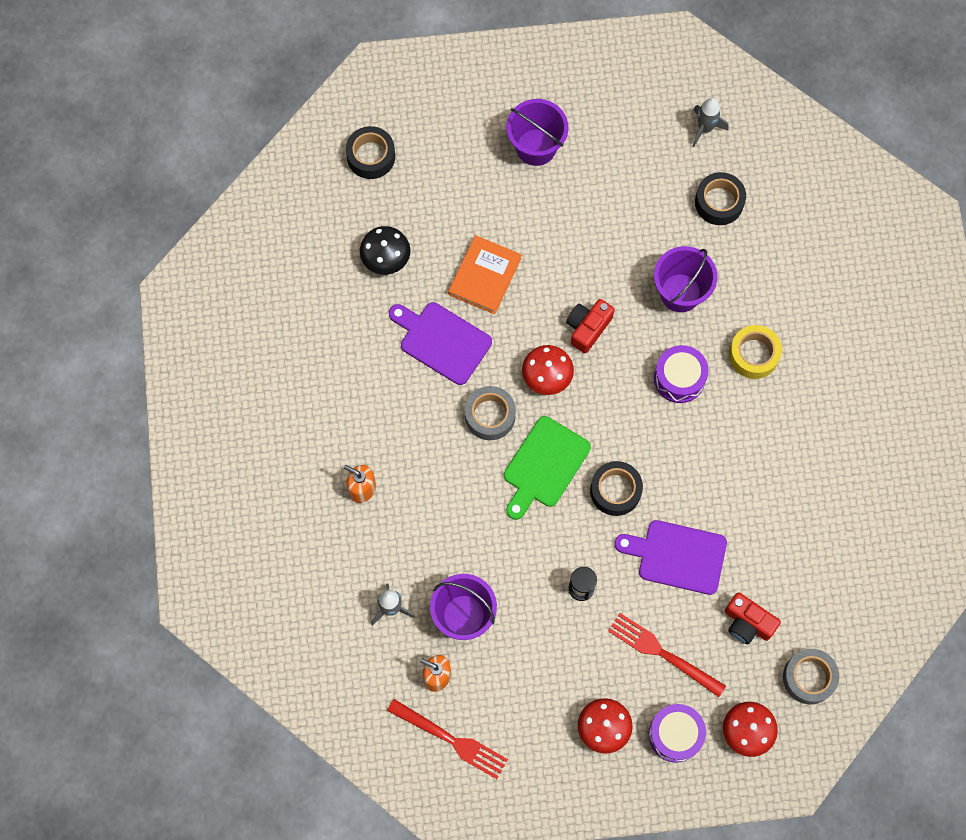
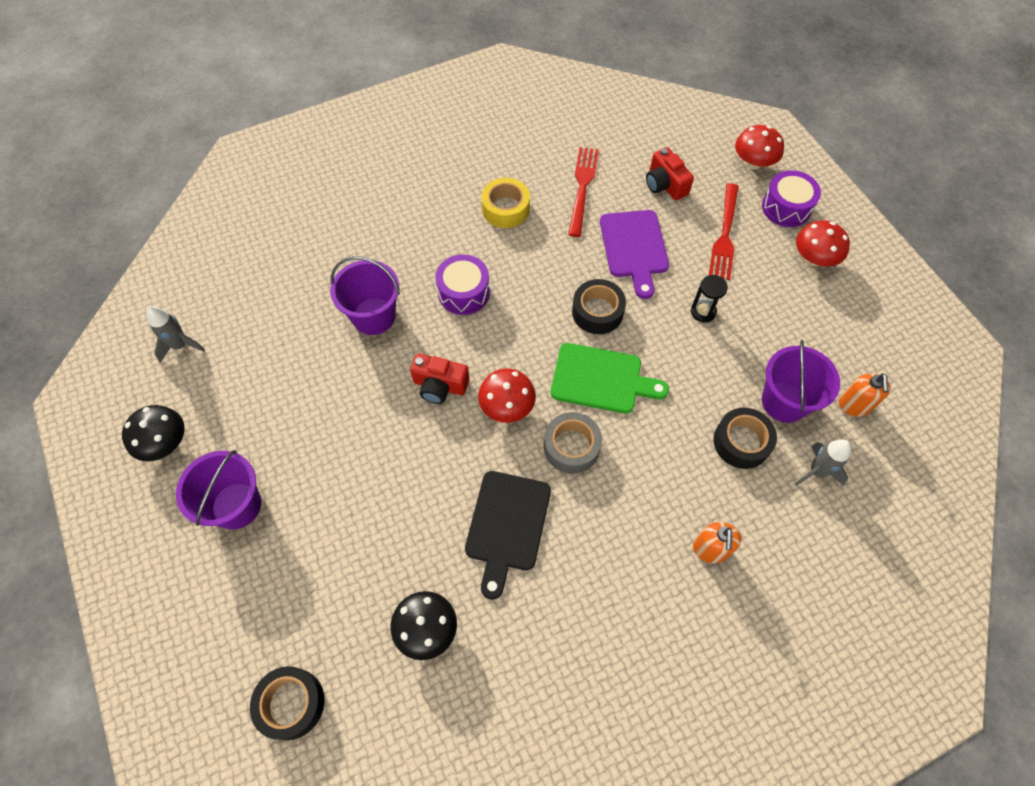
camera: 110 degrees left, 10 degrees down
red fork [387,699,508,779] -> red fork moved to [568,147,599,237]
purple cutting board [389,302,492,385] -> black cutting board [465,471,551,599]
orange book [448,235,522,315] -> none
black tape [695,172,746,225] -> black tape moved to [713,408,777,469]
red camera [725,592,781,644] -> red camera turned 135 degrees clockwise [646,147,694,200]
yellow tape [729,325,782,379] -> yellow tape moved to [481,178,530,228]
grey tape [783,649,839,705] -> none
none -> black mushroom [122,405,184,461]

